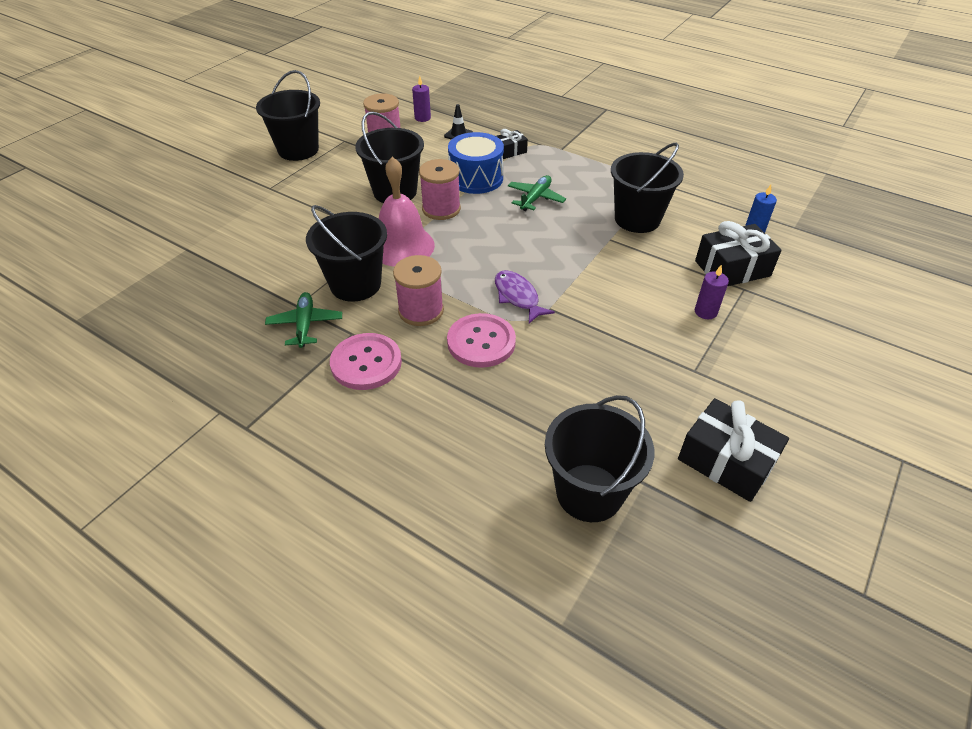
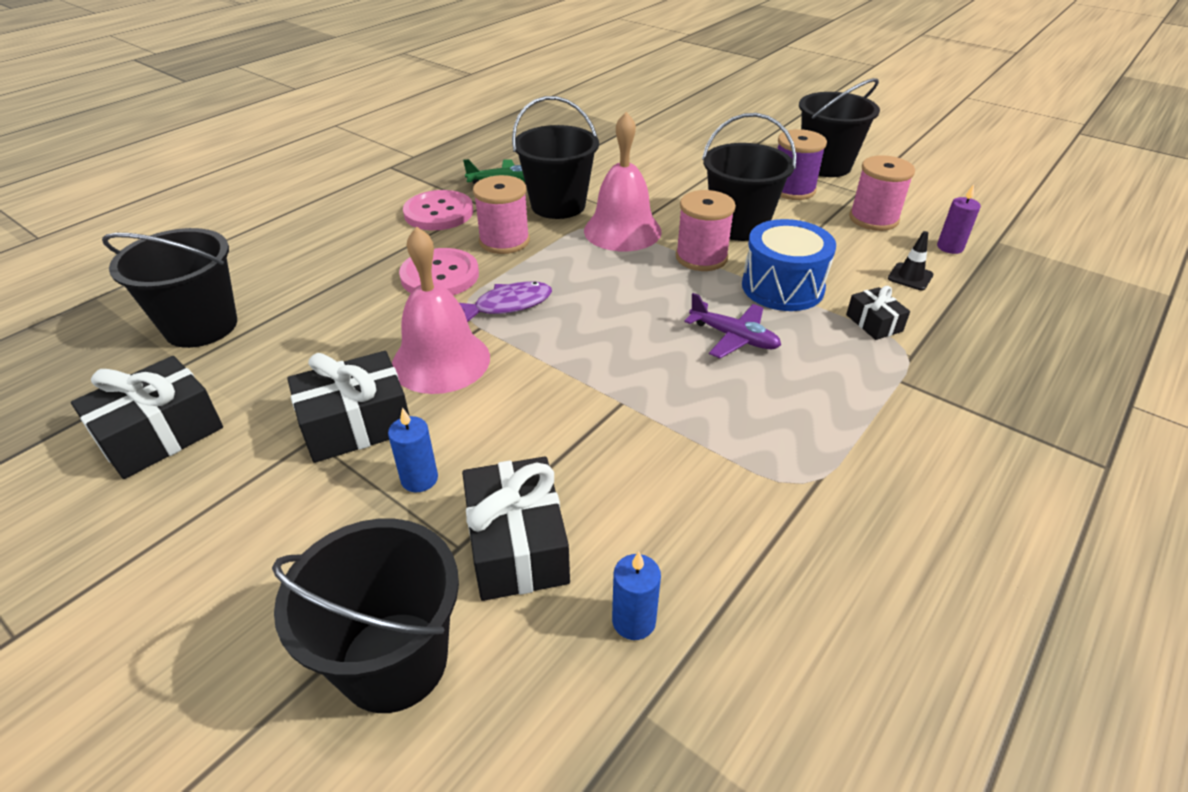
camera: 95 degrees right, 5 degrees down
green plane [508,175,566,211] -> purple plane [685,293,781,358]
black bucket [611,143,684,233] -> black bucket moved to [272,519,459,713]
purple candle [695,264,729,319] -> blue candle [388,407,438,492]
none -> black gift [287,351,409,463]
none -> pink bell [392,227,490,394]
none -> purple spool [778,129,827,200]

